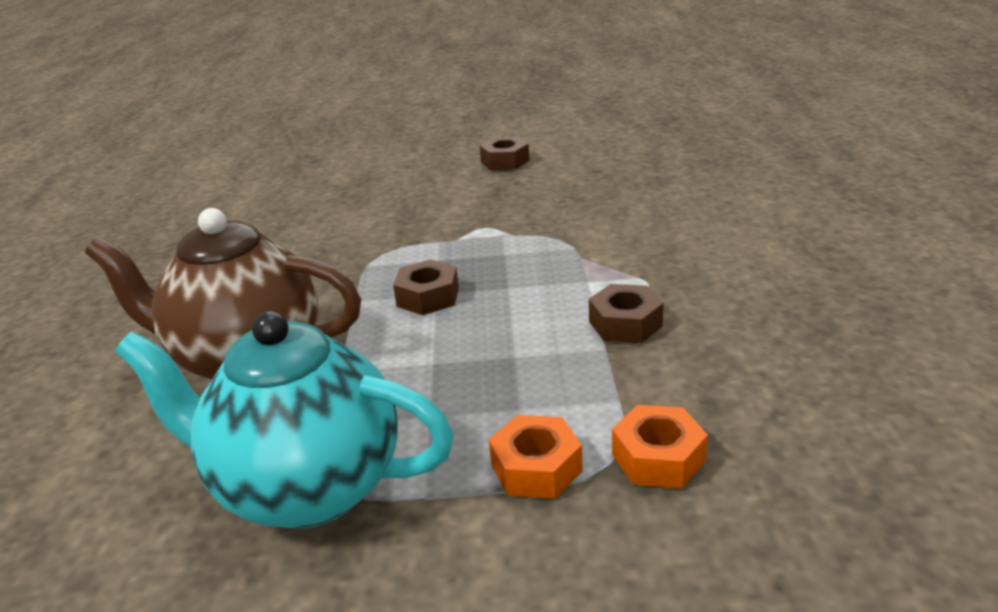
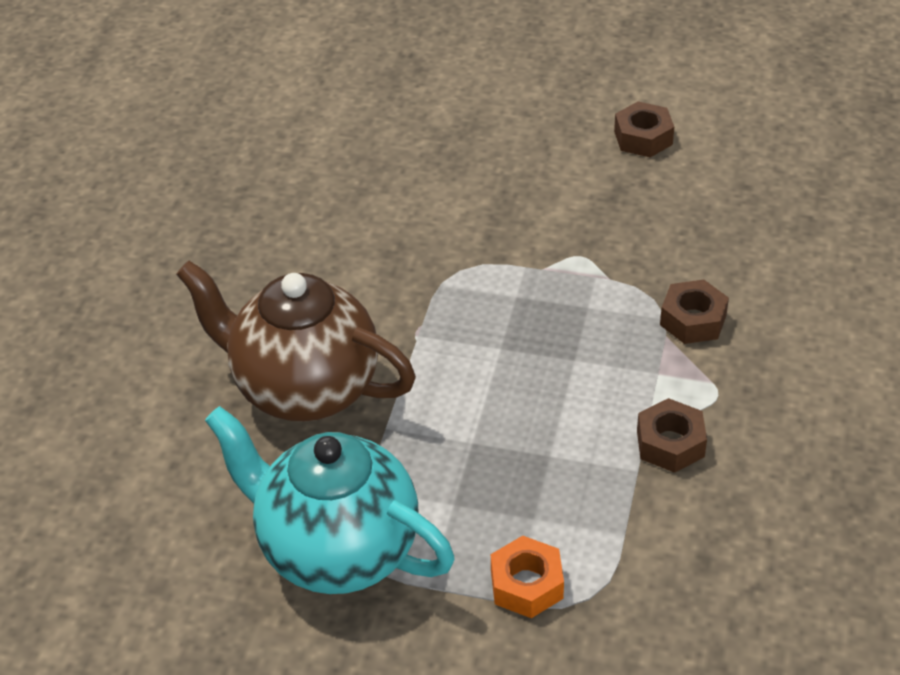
camera: 15 degrees right, 15 degrees up
brown nut [393,259,459,315] -> brown nut moved to [660,280,729,344]
orange nut [612,405,708,488] -> none

